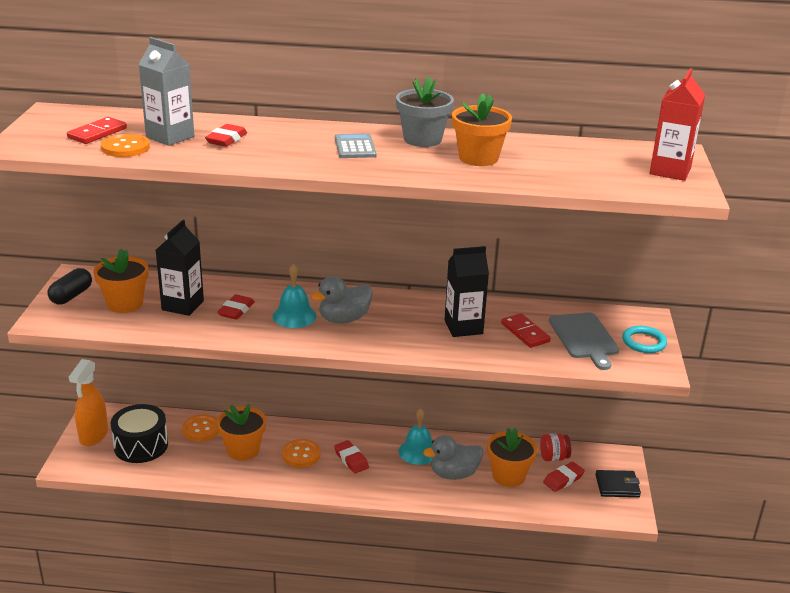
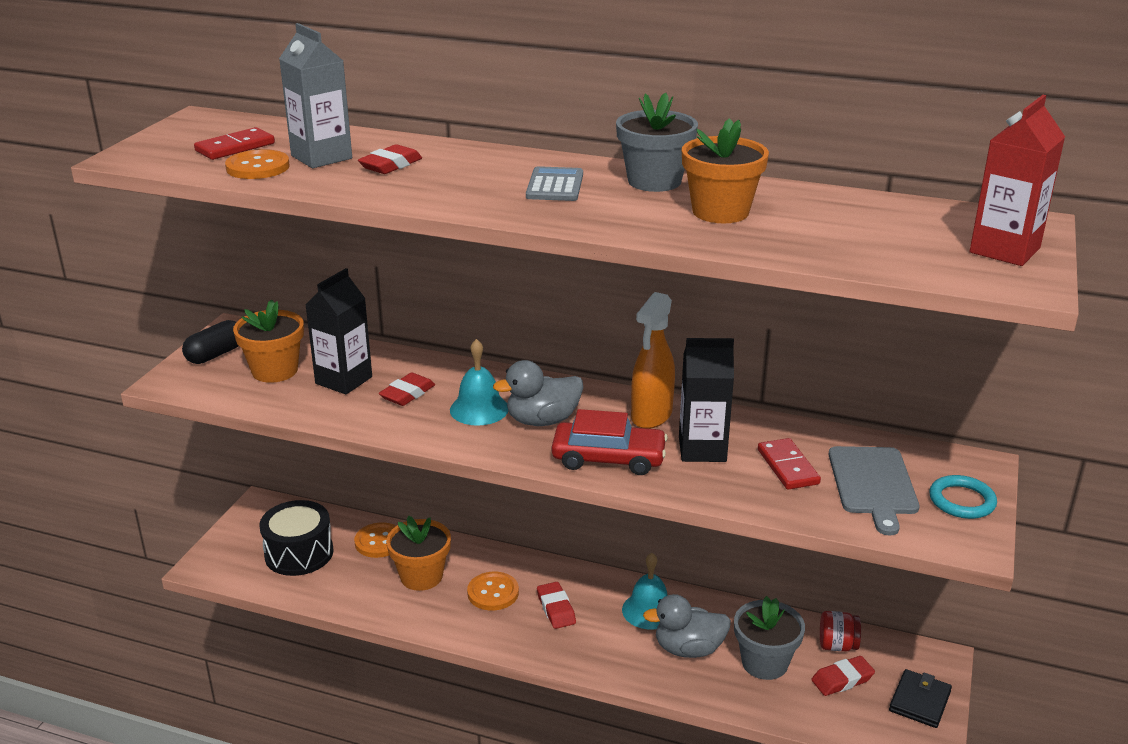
camera: 15 degrees right, 0 degrees up
orange spray bottle [69,359,108,446] -> orange spray bottle moved to [631,292,675,429]
orange flower pot [487,428,537,487] -> grey flower pot [734,596,805,680]
black wallet [595,470,641,497] -> black wallet turned 75 degrees counterclockwise [889,669,952,728]
none -> red car [552,409,668,475]

